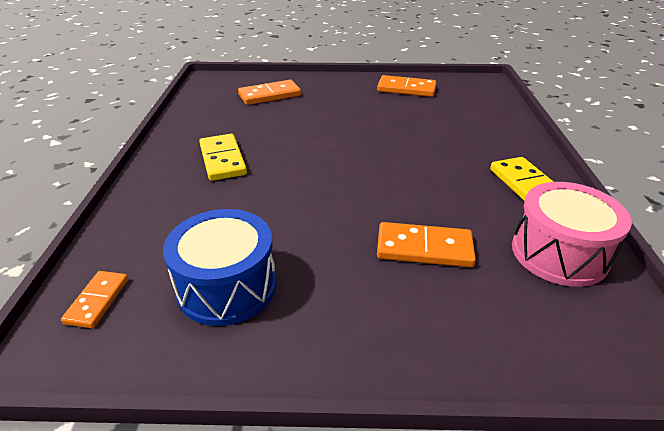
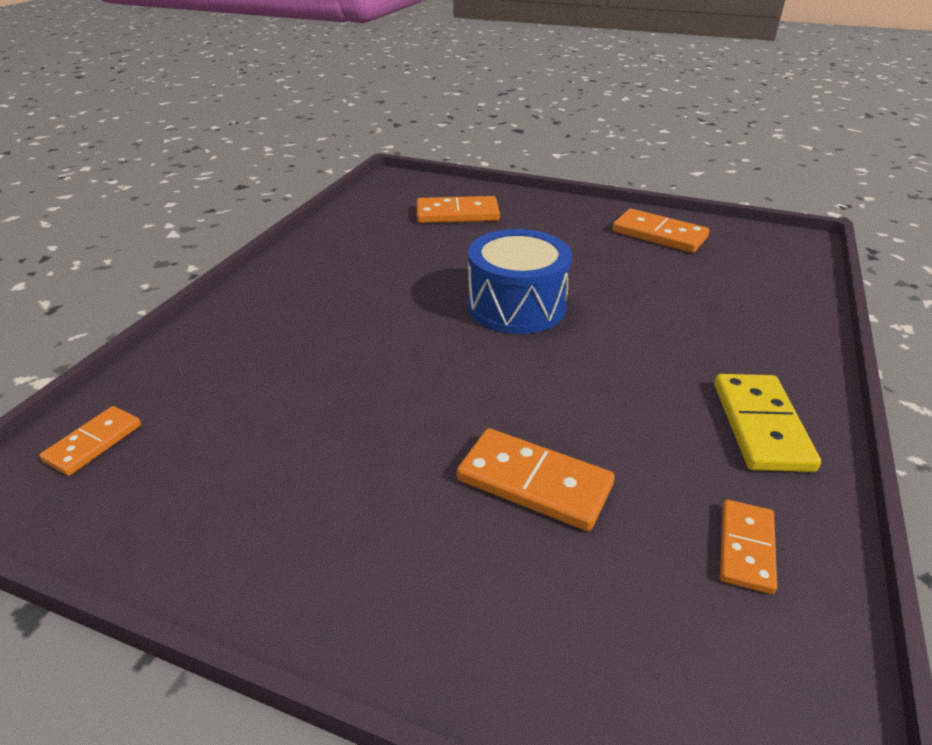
camera: 20 degrees right, 0 degrees up
blue drum [163,209,277,326] -> blue drum moved to [468,229,572,334]
yellow domino [199,134,247,181] -> none
pink drum [512,182,632,287] -> orange domino [720,500,777,594]

